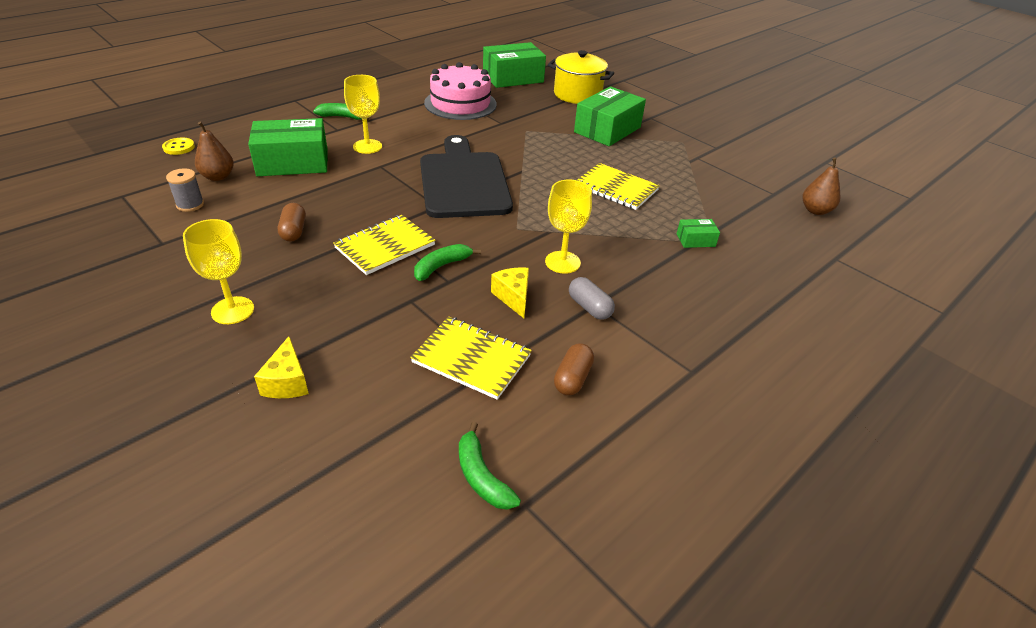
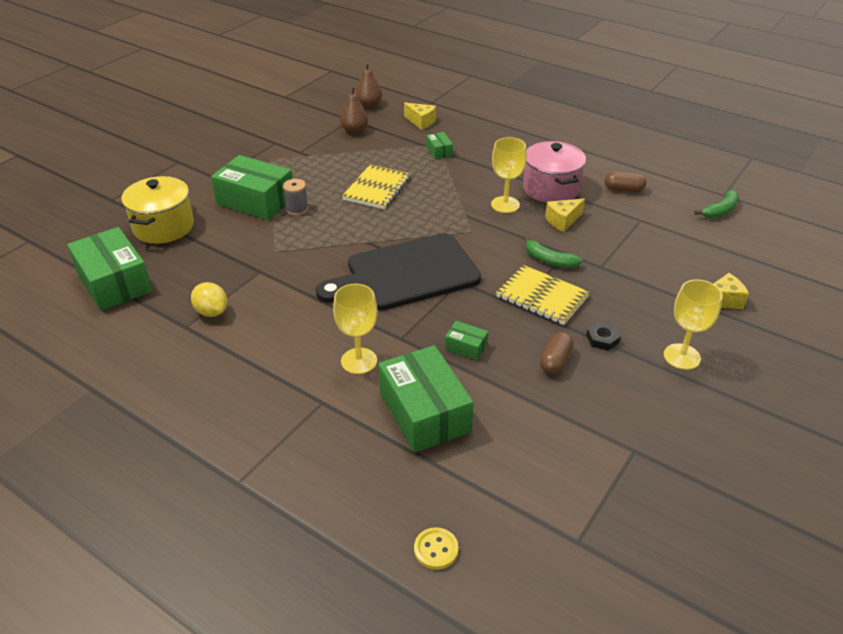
camera: 100 degrees left, 0 degrees up
grey spool [166,168,204,212] -> grey spool moved to [283,179,308,216]
brown pear [195,122,234,181] -> brown pear moved to [340,86,368,134]
brown capsule [278,203,306,242] -> brown capsule turned 45 degrees counterclockwise [540,332,574,374]
green banana [313,103,369,121] -> none
yellow notebook [410,316,532,400] -> none
pink cake [424,62,497,120] -> yellow lemon [191,282,228,317]
grey capsule [569,277,615,320] -> pink pot [523,141,586,203]
none -> yellow cheese [404,103,436,130]
none -> green box [445,321,488,360]
none -> black nut [586,322,621,351]

